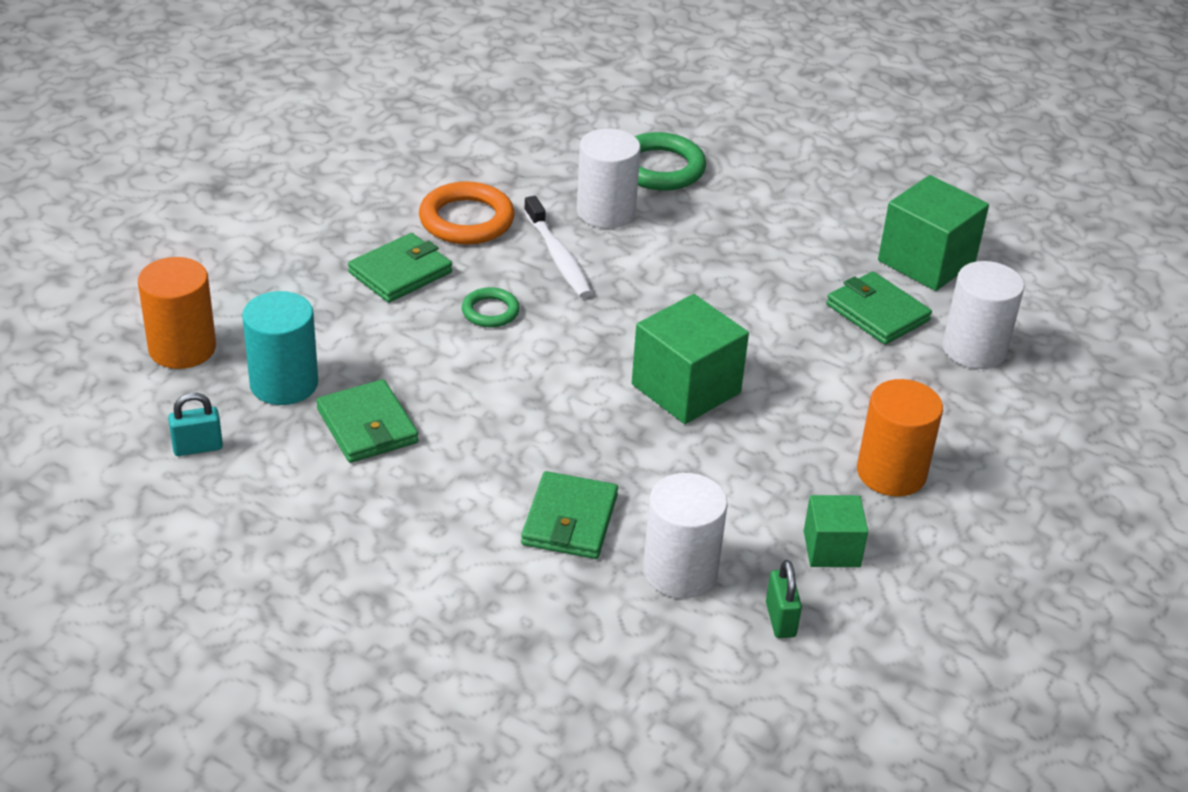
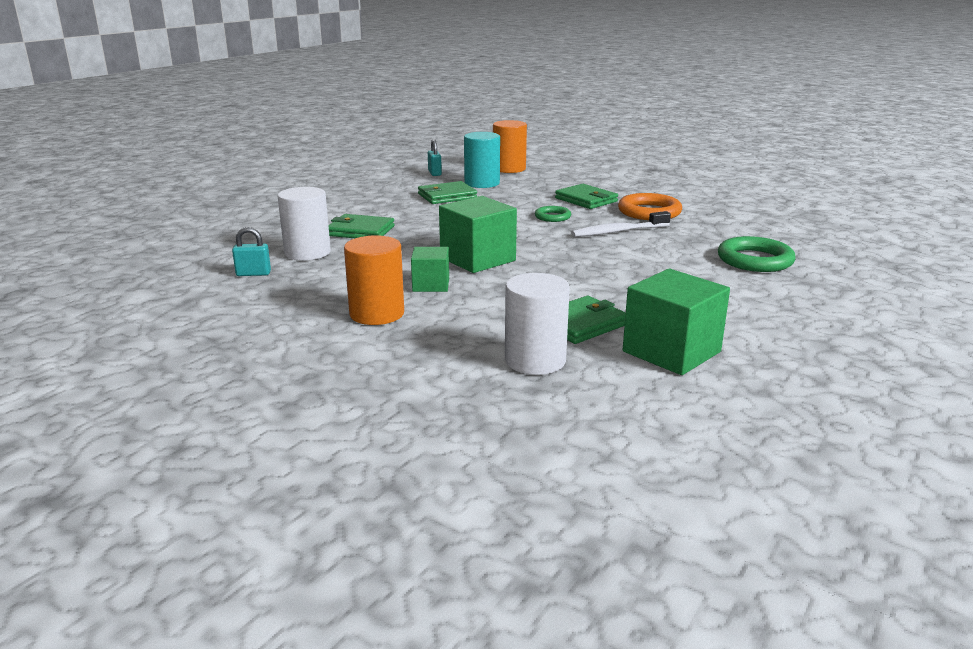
camera: 95 degrees right, 15 degrees down
white cylinder [577,128,641,228] -> none
green padlock [766,560,802,638] -> turquoise padlock [232,227,271,276]
green cube [804,495,868,567] -> green cube moved to [411,247,449,292]

